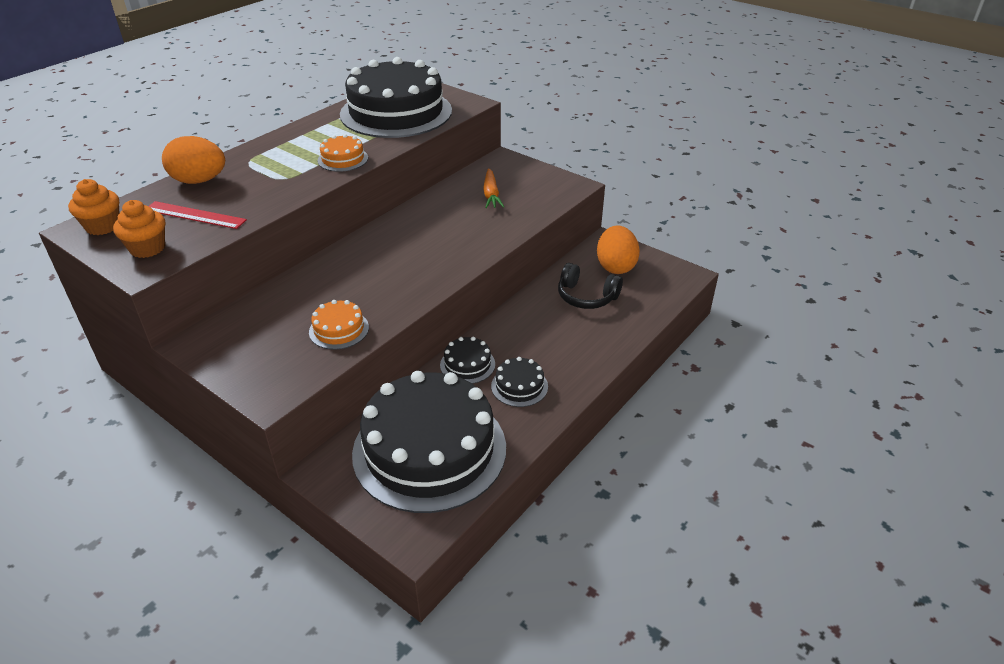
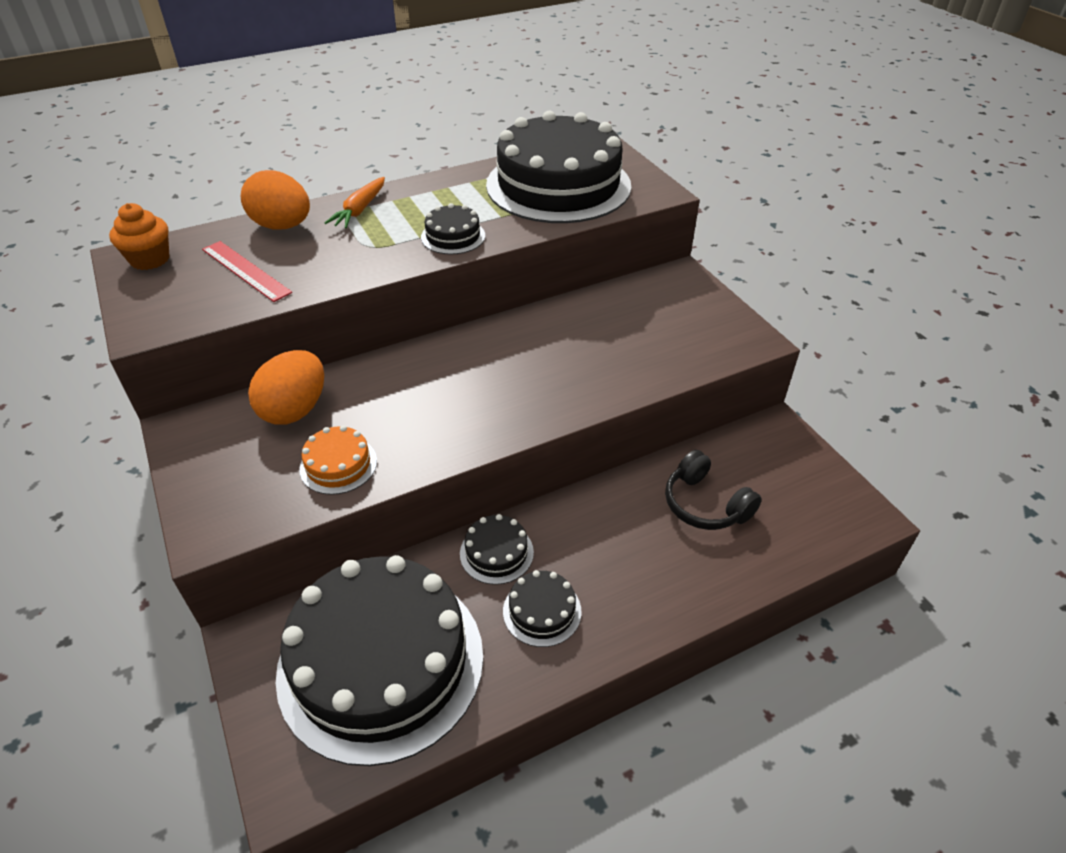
camera: 25 degrees right, 5 degrees up
orange cupcake [113,200,165,258] -> none
orange cake [318,134,368,172] -> black cake [421,203,485,255]
orange carrot [483,168,504,208] -> orange carrot moved to [324,177,385,228]
orange egg [597,225,640,274] -> orange egg moved to [248,350,324,425]

